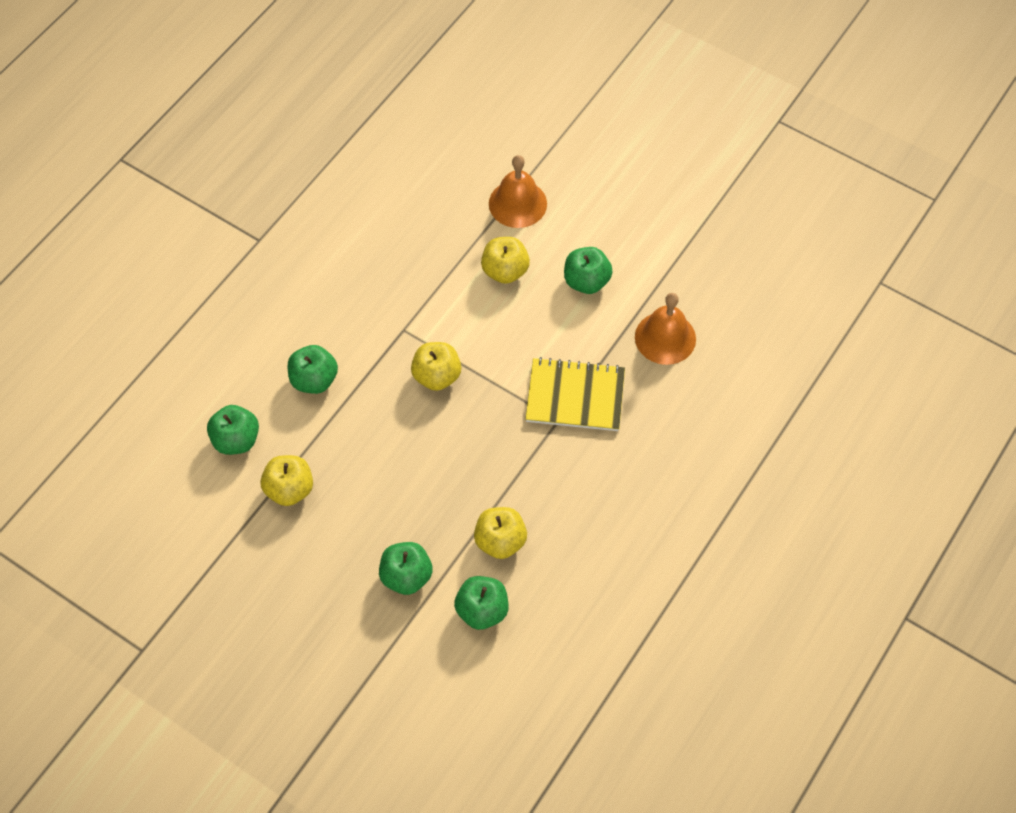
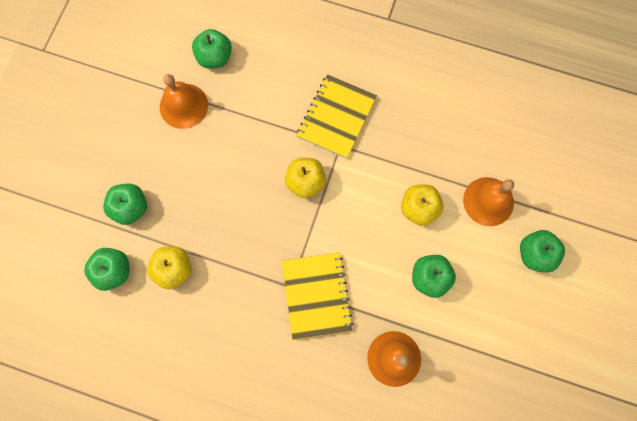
camera: 75 degrees right, 15 degrees up
yellow apple [261,455,313,506] -> orange bell [160,74,208,129]
green apple [288,345,338,394] -> green apple moved to [520,230,565,273]
none -> yellow notebook [297,74,377,159]

